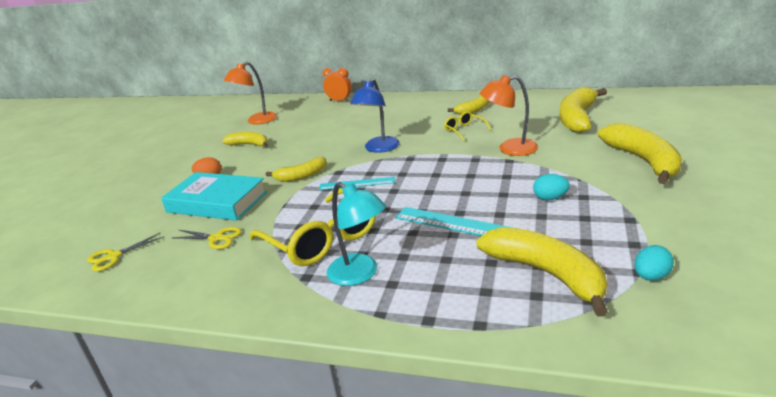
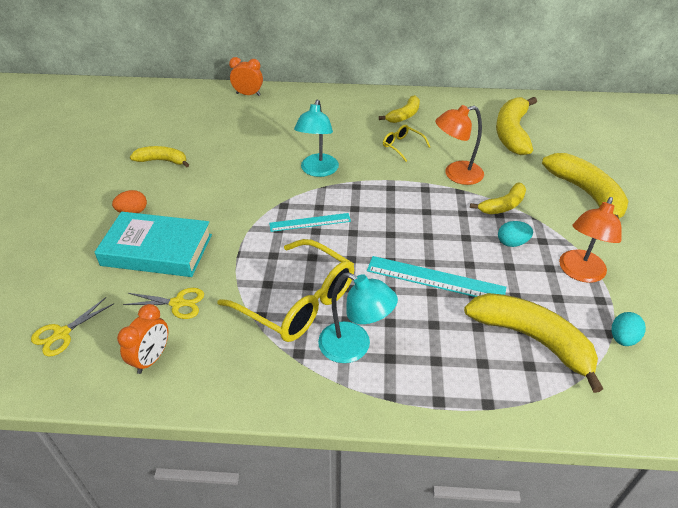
camera: 15 degrees left, 15 degrees up
orange lamp [224,62,277,125] -> orange lamp moved to [559,197,622,283]
yellow banana [266,157,327,182] -> yellow banana moved to [470,183,526,214]
blue lamp [350,78,400,153] -> turquoise lamp [294,100,339,177]
none -> orange clock [117,304,168,374]

